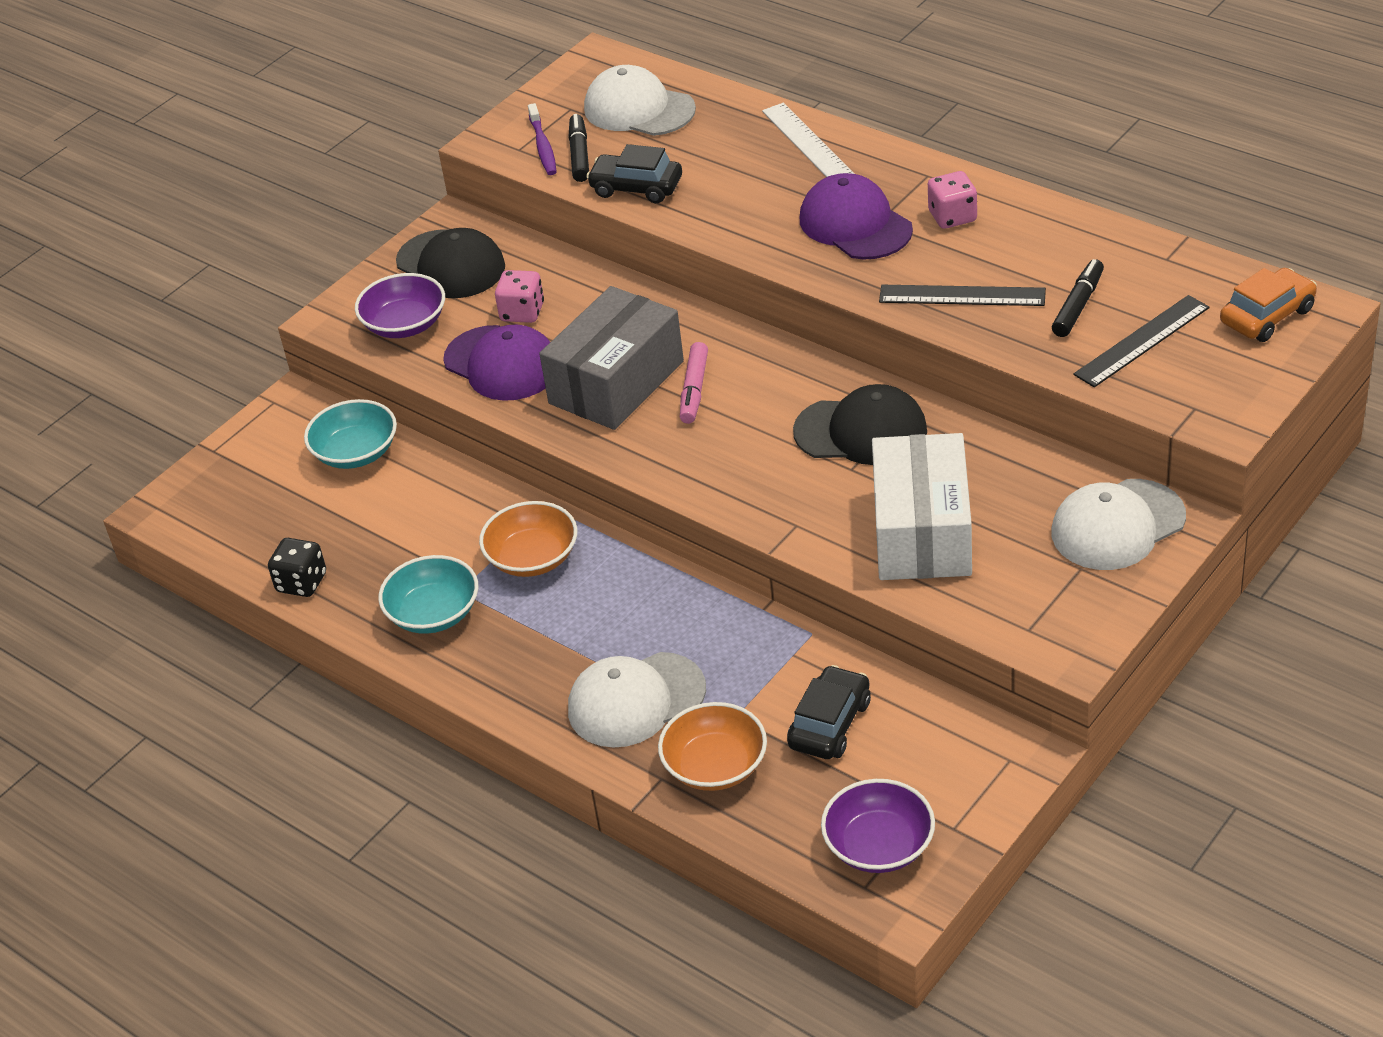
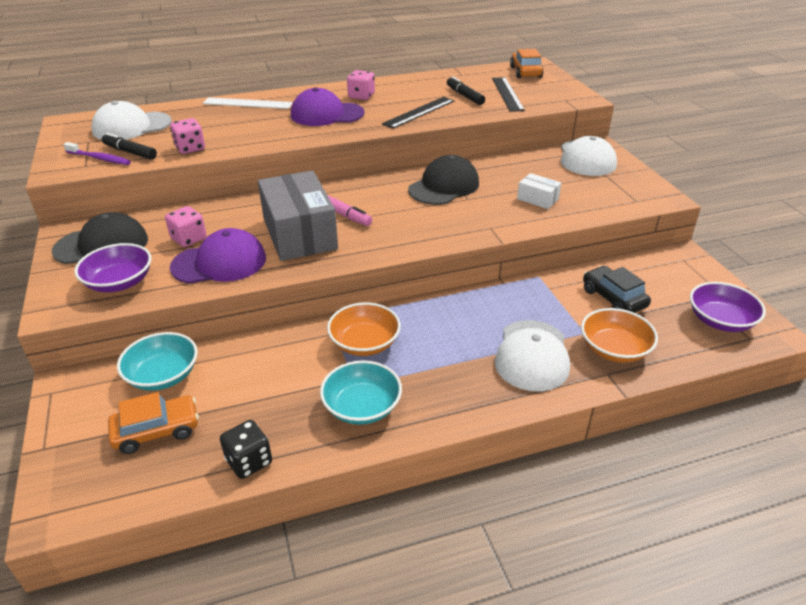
camera: 60 degrees left, 5 degrees down
black car [586,144,682,203] -> pink dice [170,118,205,154]
white box [872,433,972,580] -> white box [517,173,561,209], size x0.45
none -> orange car [108,392,199,454]

